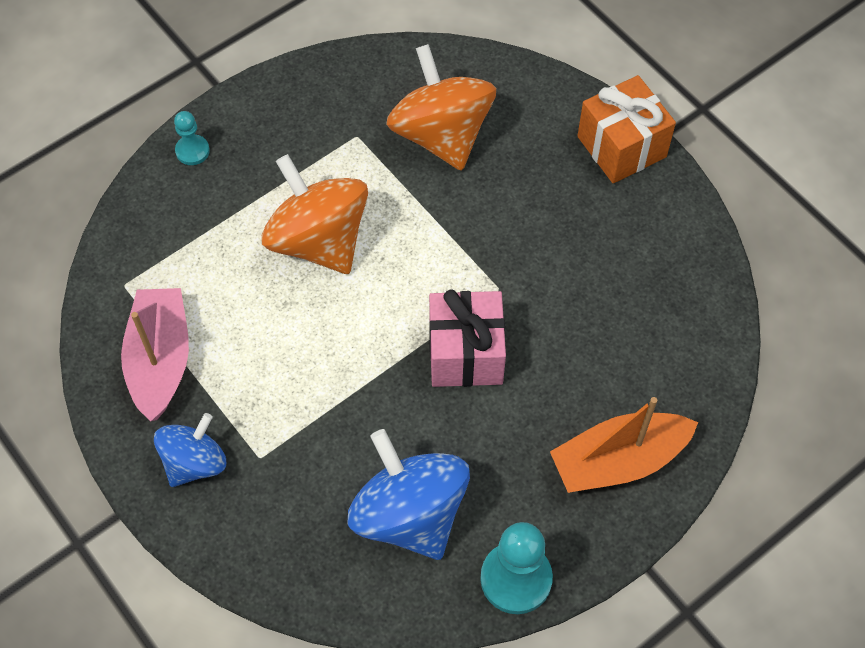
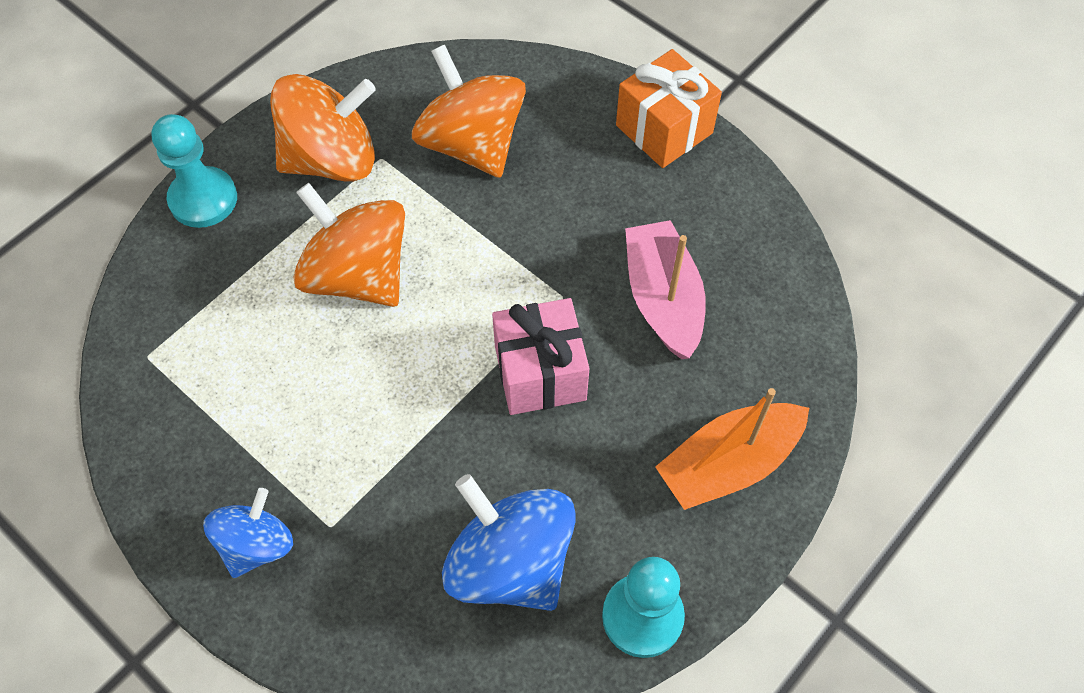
camera: 10 degrees left, 0 degrees up
pink boat [121,288,189,421] -> pink boat moved to [625,220,706,359]
turquoise pawn [174,111,210,165] -> turquoise pawn [151,114,237,228], size x1.81
none -> orange spinning top [270,74,376,182]

